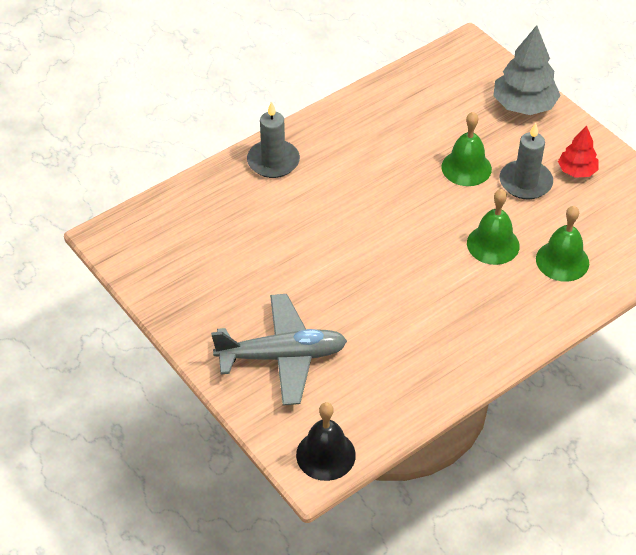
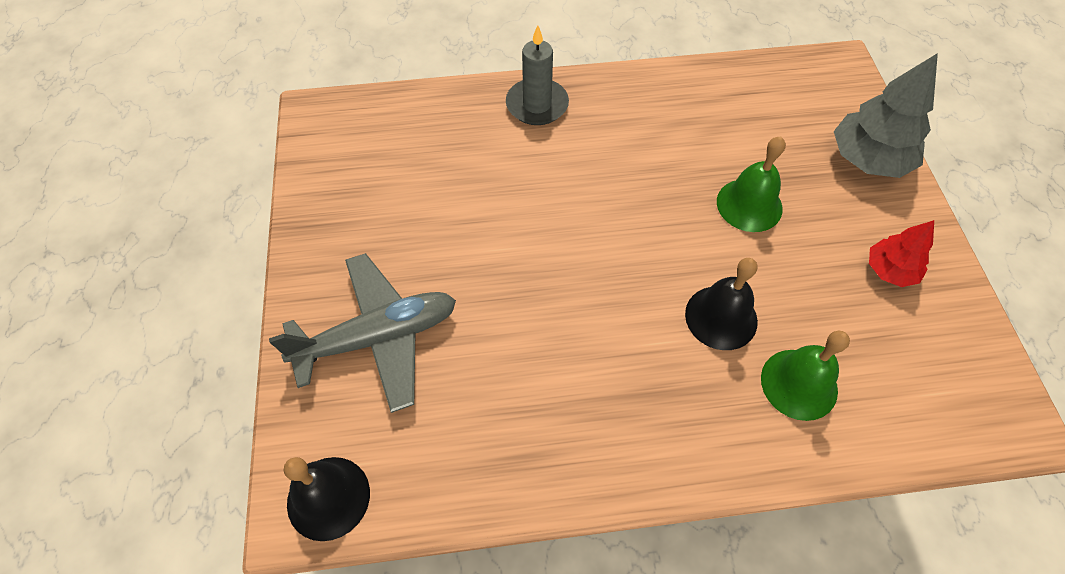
camera: 30 degrees right, 10 degrees up
grey plane [211,294,347,406] -> grey plane turned 45 degrees counterclockwise [269,253,456,413]
green bell [467,189,520,265] -> black bell [685,258,758,350]
grey candle [500,123,553,199] -> none

